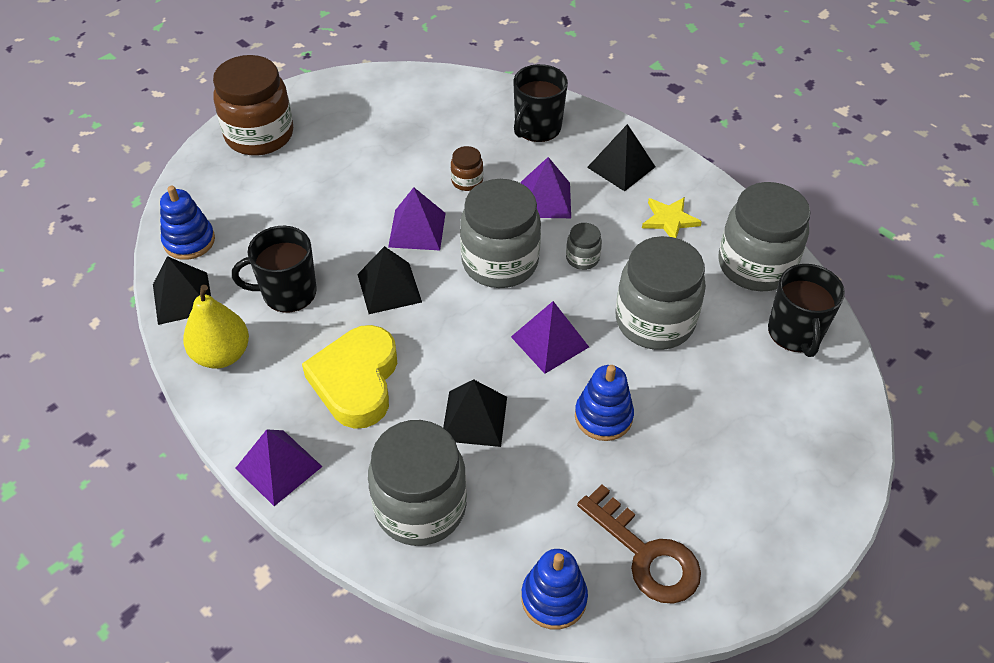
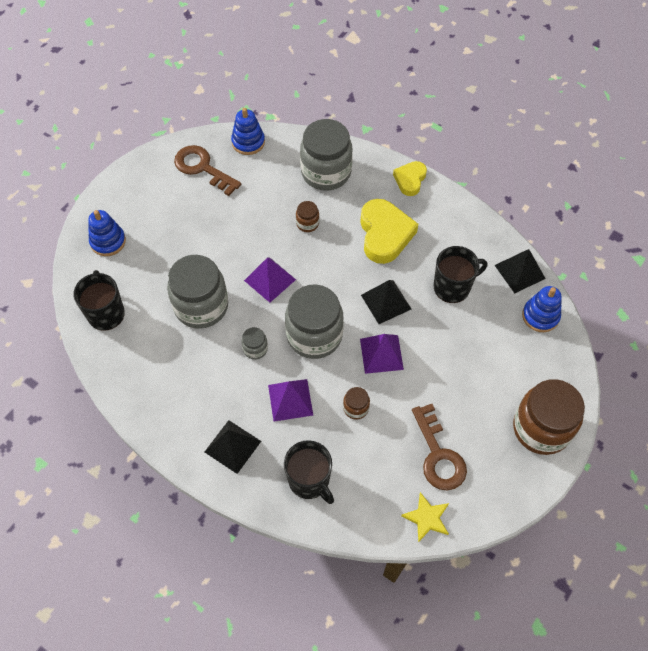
camera: 170 degrees right, 10 degrees up
yellow pear [183,284,249,369] -> none
purple pyramid [235,429,323,506] -> yellow heart [393,161,427,196]
black pyramid [443,379,507,447] -> brown jar [296,201,319,232]
black mug [513,64,568,142] -> black mug turned 120 degrees clockwise [284,440,334,504]
blue stacking toy [575,365,634,441] -> blue stacking toy moved to [88,210,126,256]
yellow star [642,197,702,238] -> yellow star moved to [401,492,449,542]
grey jar [719,182,811,291] -> none
none -> brown key [412,404,467,490]

